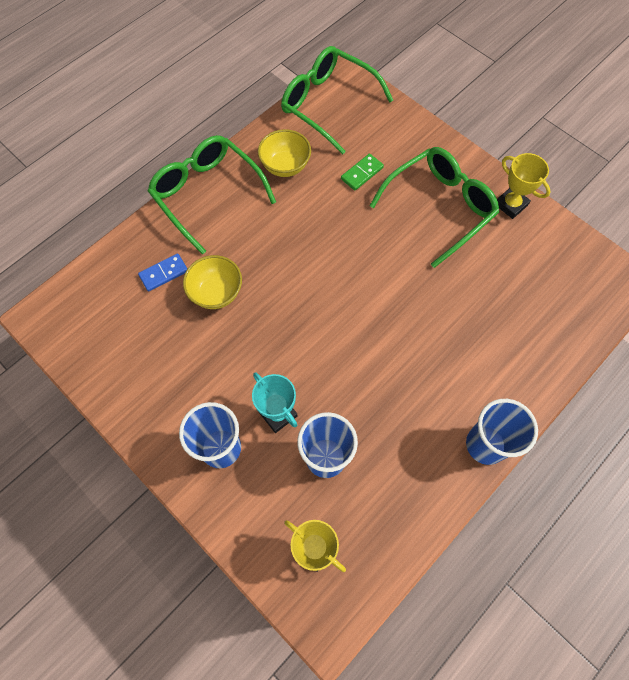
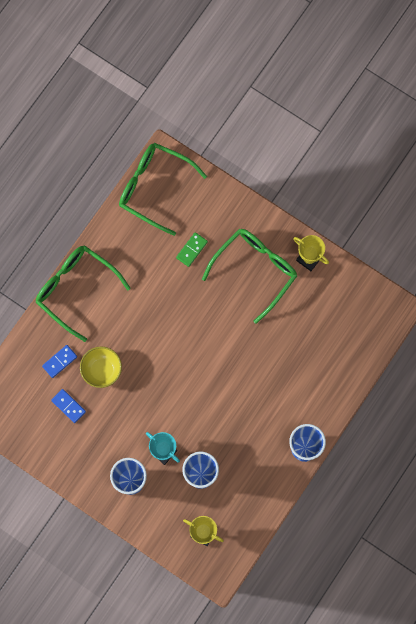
camera: 10 degrees left, 10 degrees up
yellow bowl [258,129,311,177] -> none
none -> blue domino [51,389,86,423]

